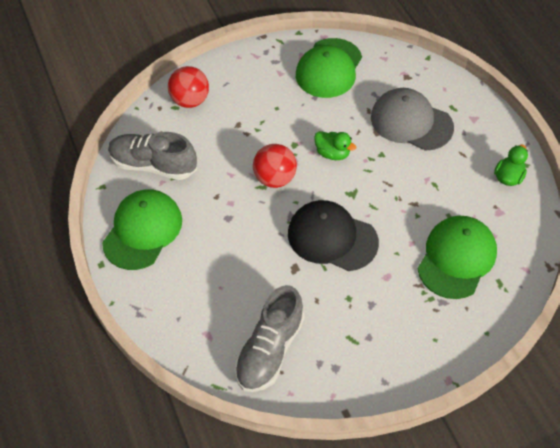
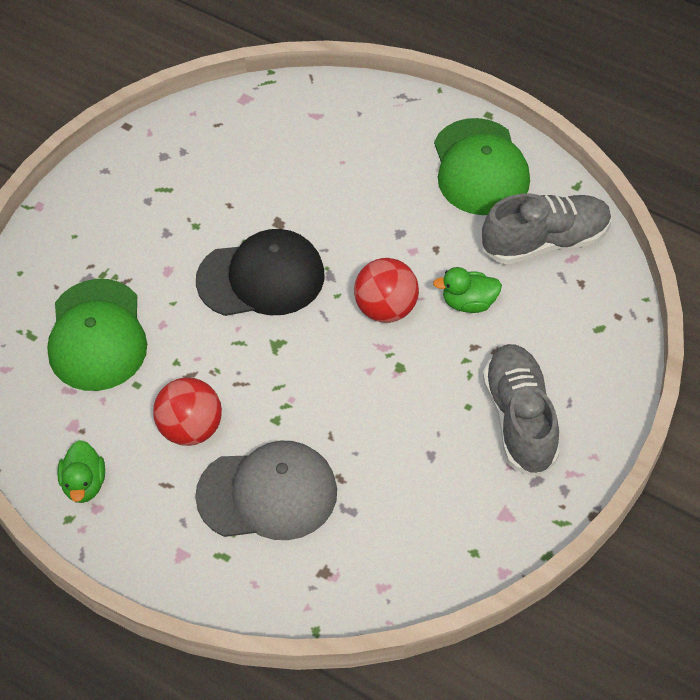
camera: 145 degrees right, 0 degrees up
red ball [168,66,209,108] -> red ball moved to [153,377,222,446]
grey shoe [235,285,305,392] -> grey shoe moved to [483,344,560,476]
green cap [296,38,362,98] -> none
green duck [314,131,356,160] -> green duck moved to [433,267,502,313]

